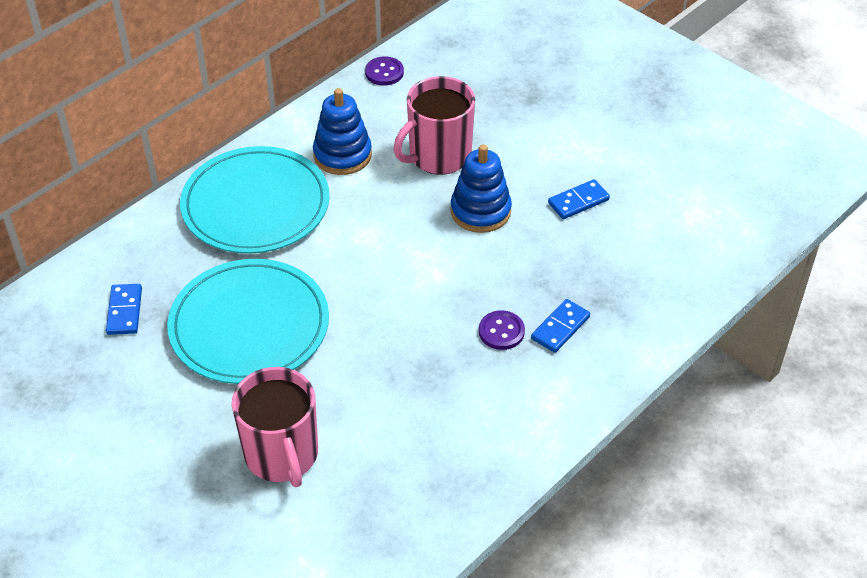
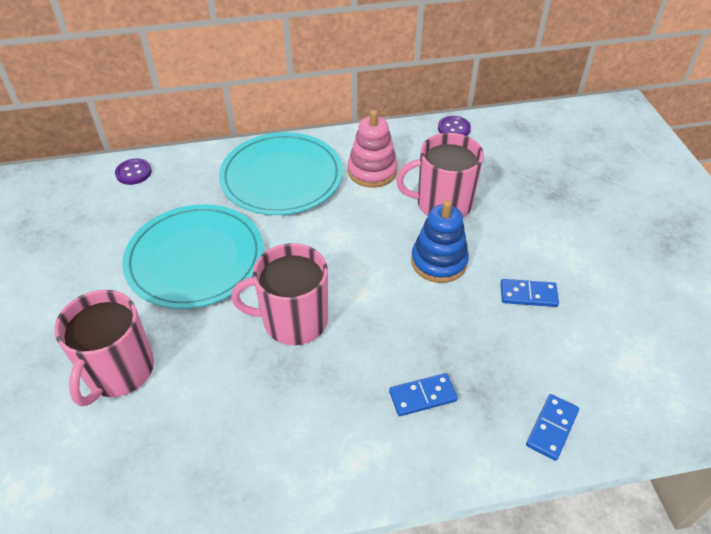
camera: 35 degrees right, 0 degrees up
blue domino [106,284,142,335] -> blue domino moved to [526,394,579,461]
blue stacking toy [313,88,372,175] -> pink stacking toy [348,110,398,188]
purple button [479,310,525,350] -> purple button moved to [115,158,152,185]
none -> pink mug [231,243,328,345]

